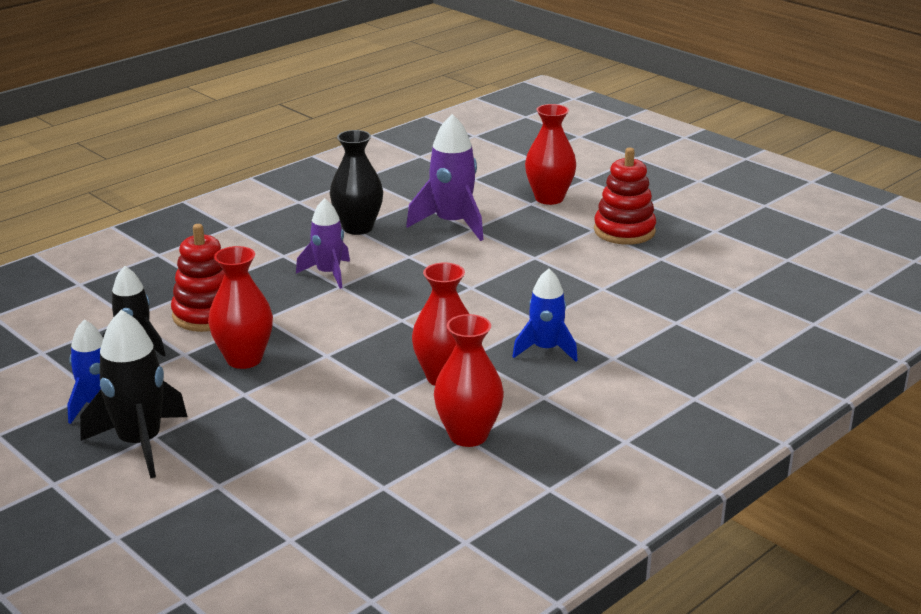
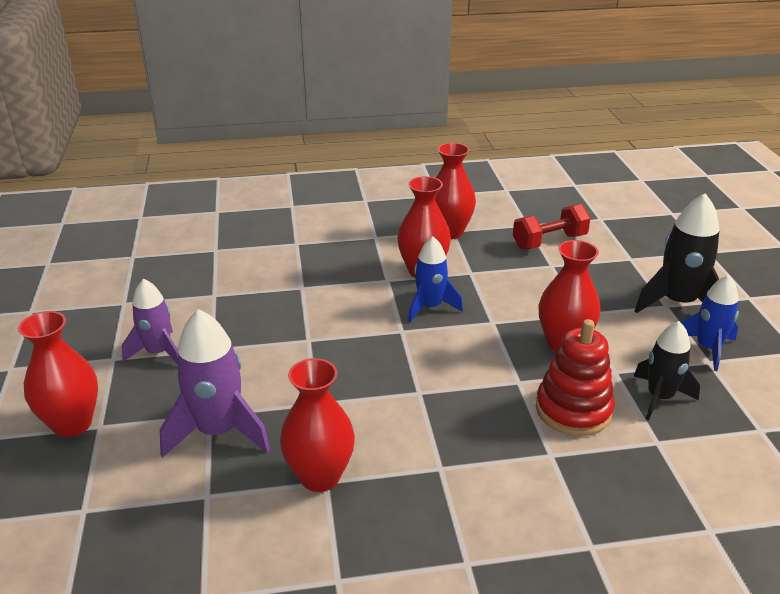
camera: 145 degrees left, 5 degrees up
purple rocket [296,198,350,289] -> purple rocket moved to [122,279,178,364]
black vase [330,130,383,235] -> red vase [280,358,355,492]
blue rocket [512,269,578,362] -> blue rocket moved to [408,236,463,322]
red stacking toy [594,148,656,245] -> none
none -> red dumbbell [513,204,591,249]

